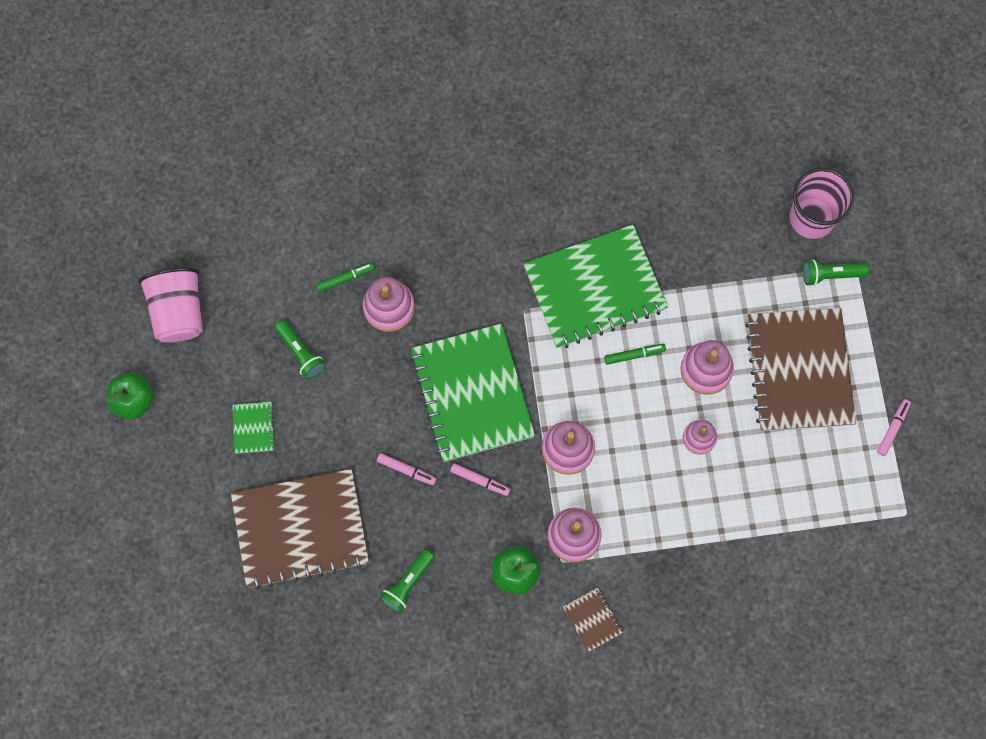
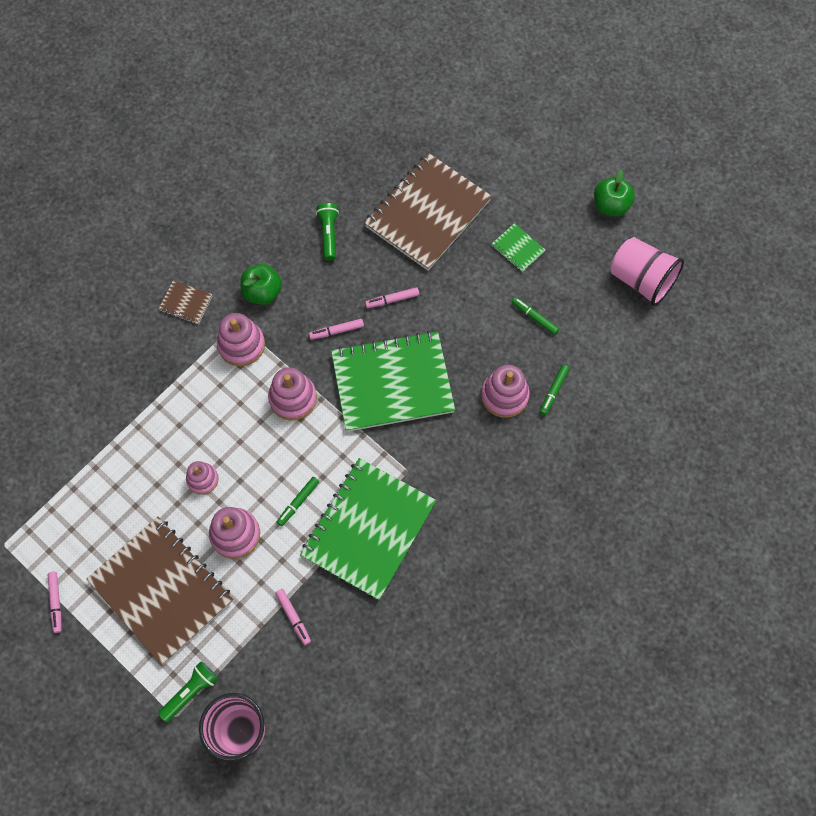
camera: 140 degrees right, 5 degrees down
green flashlight [275,320,326,379] -> green marker [512,297,559,335]
green notebook [410,323,535,462] -> green notebook turned 45 degrees counterclockwise [331,331,455,432]
none -> pink marker [275,589,311,645]

